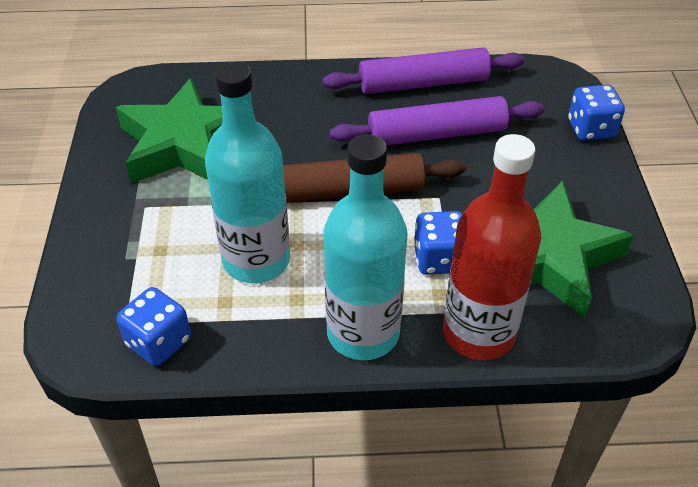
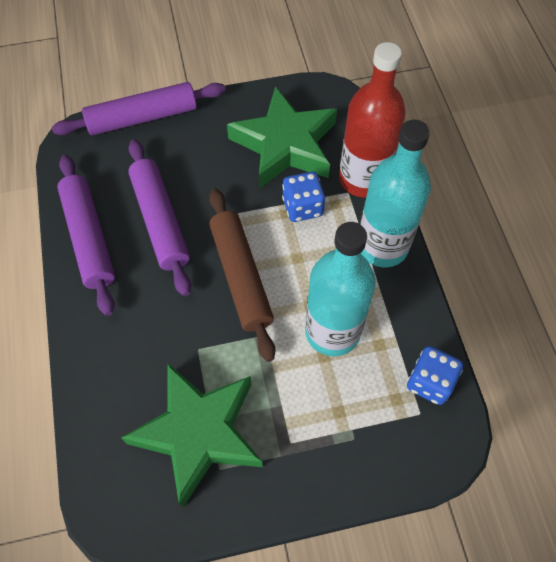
camera: 100 degrees left, 15 degrees up
blue dice [568,85,625,141] -> purple rolling pin [52,82,225,136]

